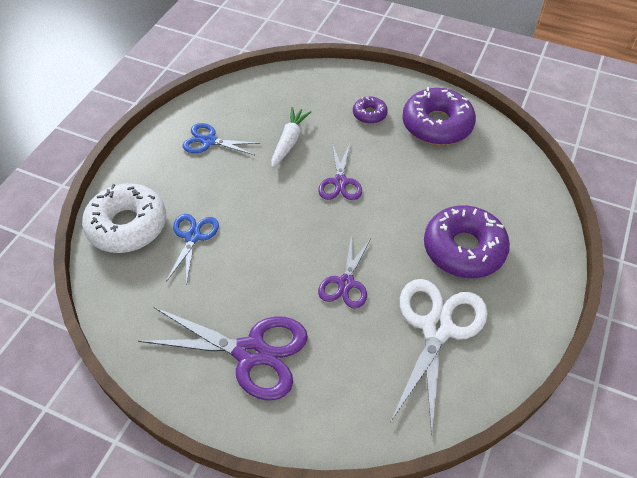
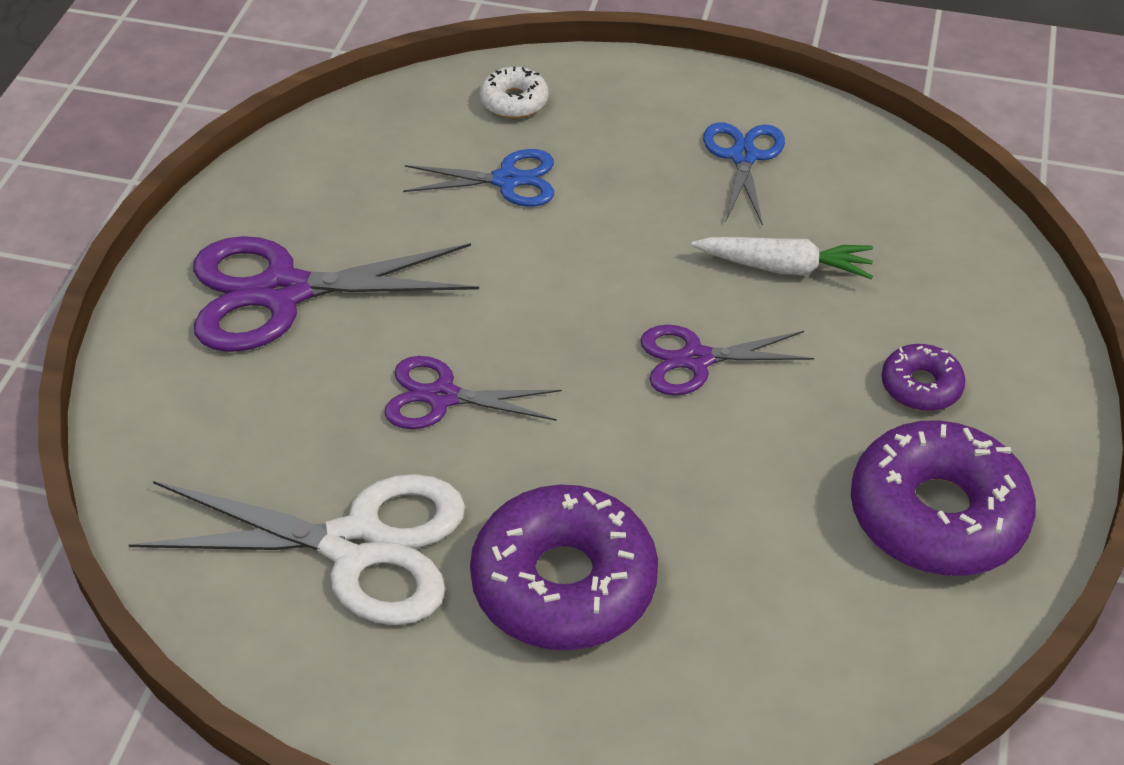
camera: 80 degrees right, 5 degrees down
white donut [82,183,166,253] -> white donut [480,67,549,118], size x0.49
purple scissors [138,307,308,401] -> purple scissors turned 75 degrees clockwise [193,236,479,352]

